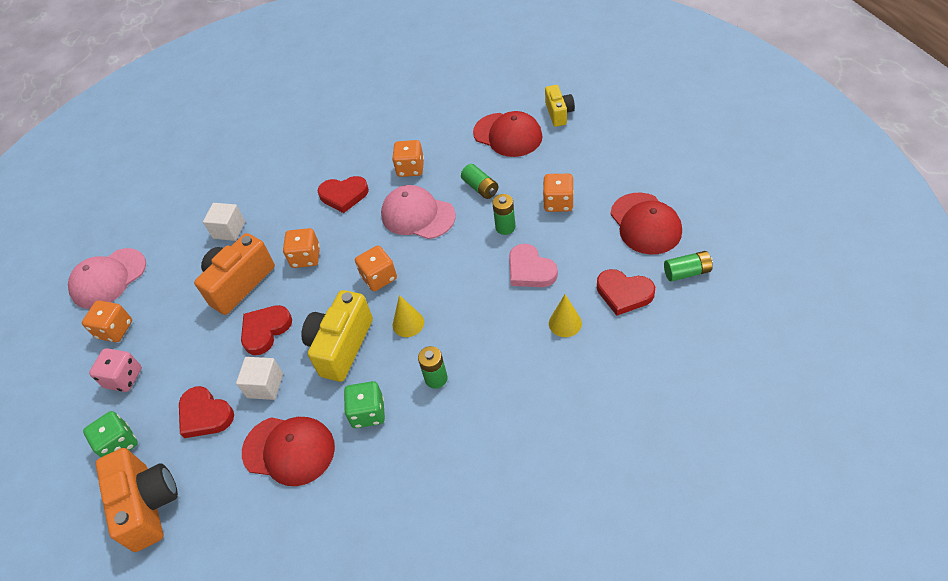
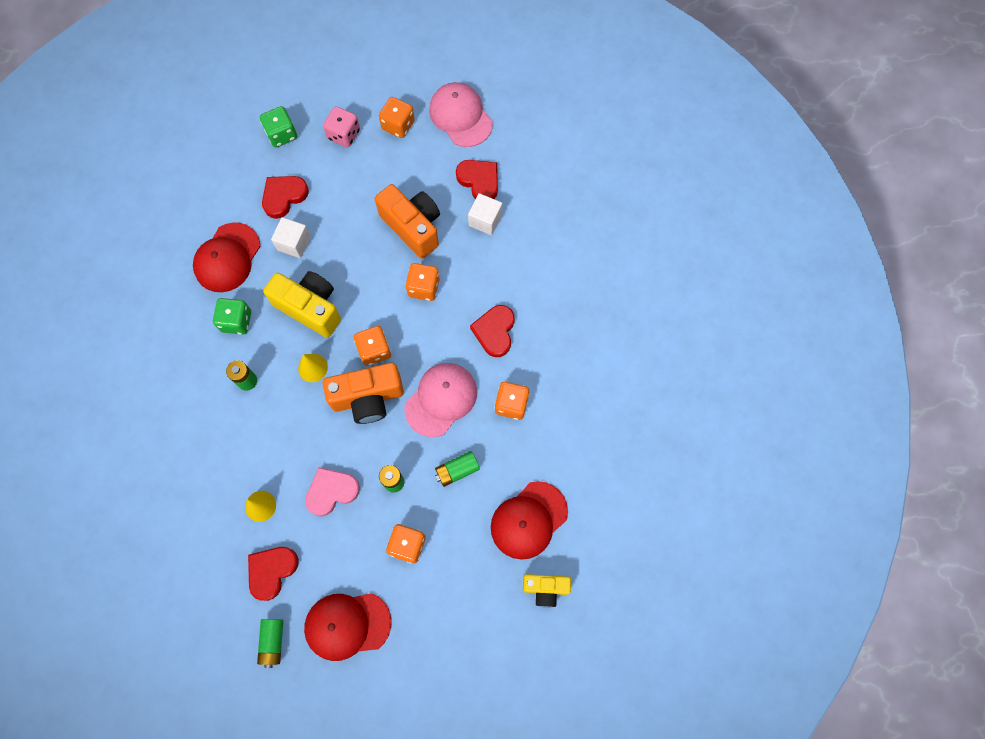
camera: 95 degrees right, 20 degrees up
orange camera [96,448,178,552] -> orange camera moved to [323,363,404,424]
red heart [241,305,292,355] -> red heart moved to [456,160,498,199]

